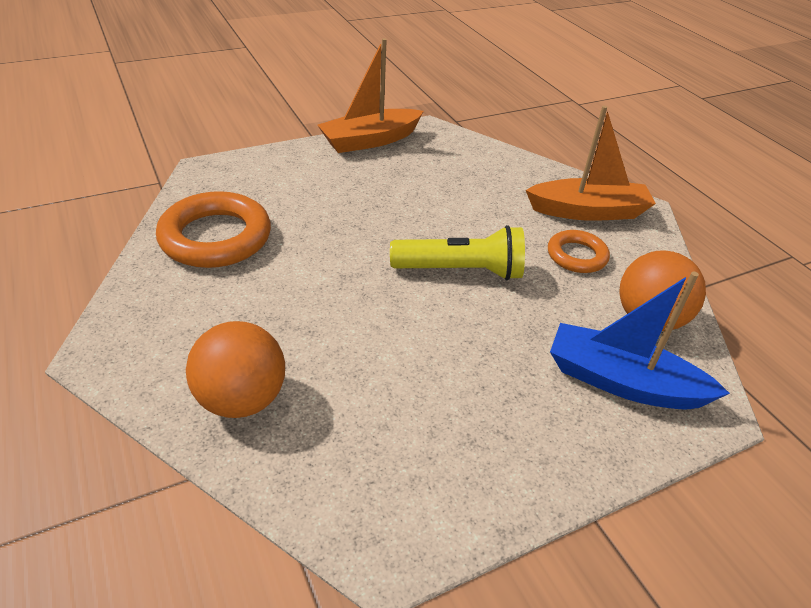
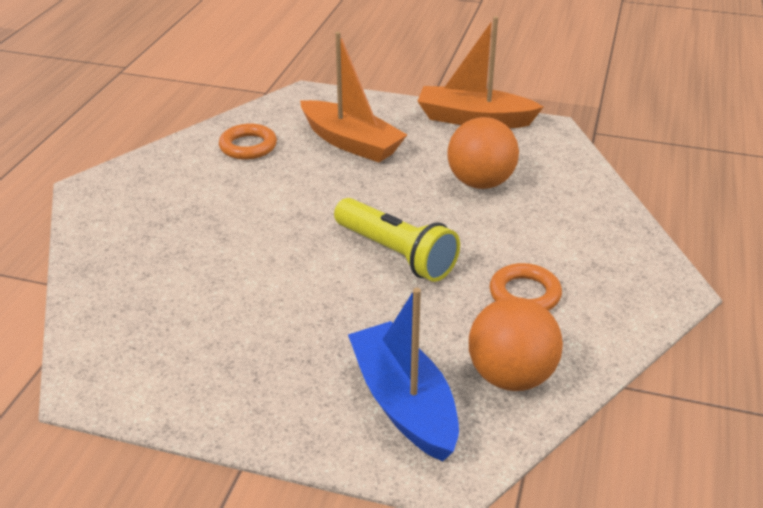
camera: 45 degrees right, 5 degrees down
orange ring [156,191,271,268] -> orange ring [219,124,277,160], size x0.57
orange ball [186,321,285,418] -> orange ball moved to [447,117,519,189]
orange boat [526,106,656,221] -> orange boat moved to [300,32,407,162]

